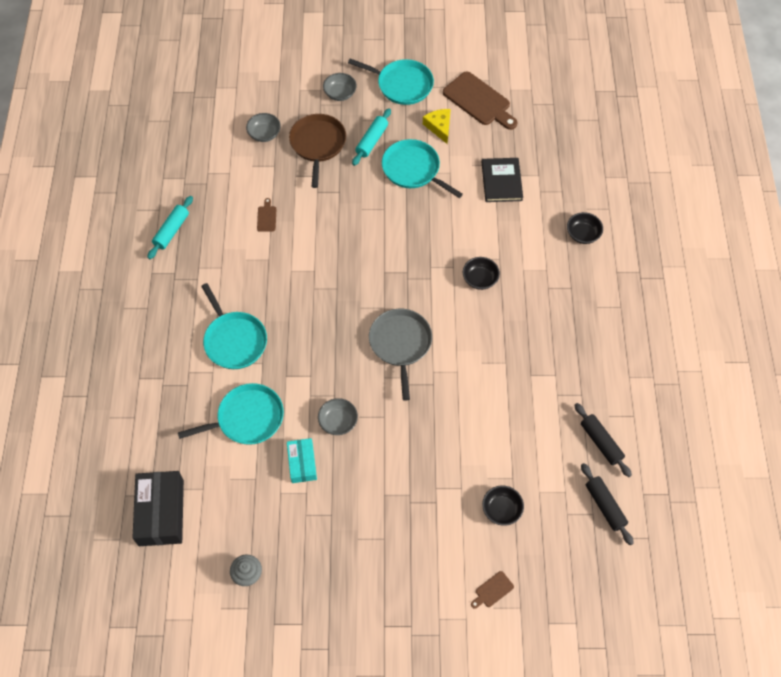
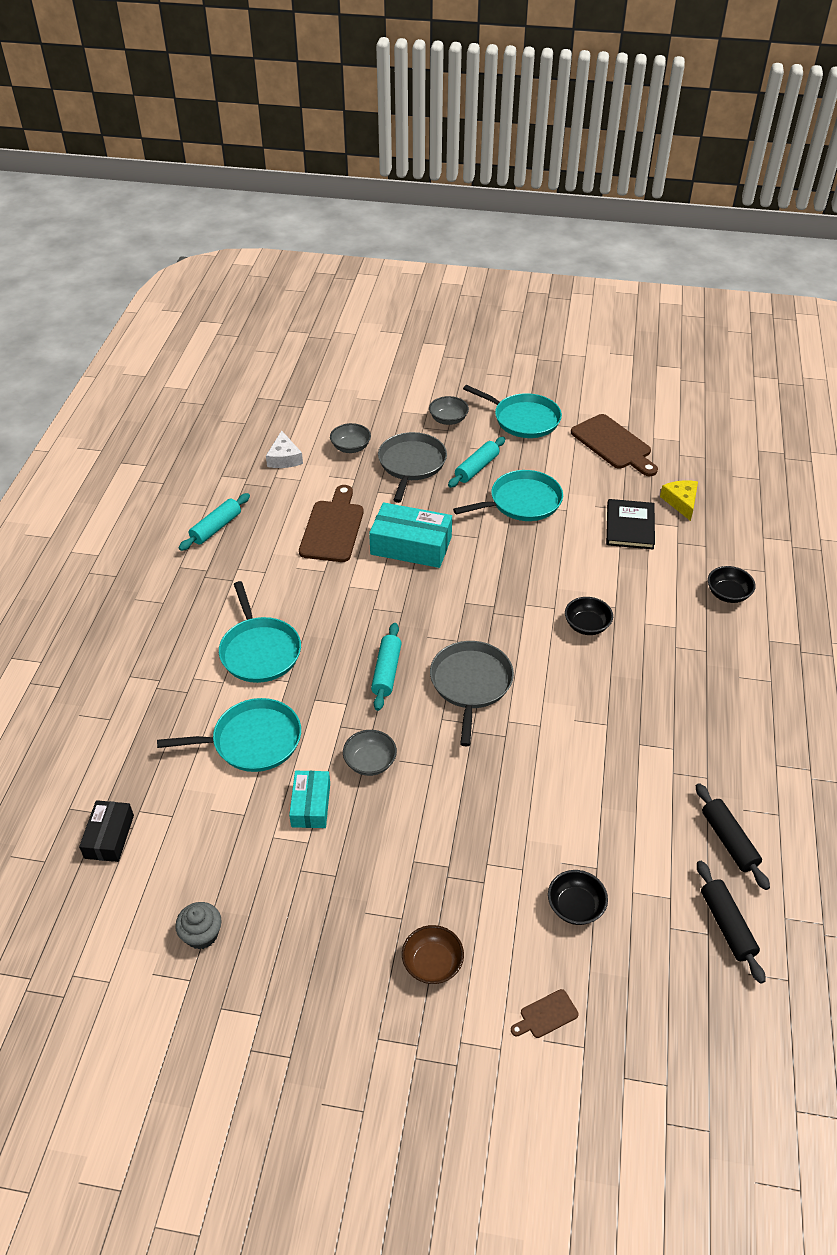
camera: 10 degrees right, 15 degrees down
black box [132,471,184,546] -> black box [79,800,134,862], size x0.60
brown cutting board [257,198,276,232] -> brown cutting board [299,485,364,562], size x2.26
brown pan [289,114,346,188] -> grey pan [378,432,447,503]
turquoise pan [382,139,463,198] -> turquoise pan turned 105 degrees clockwise [453,470,563,521]
yellow cheese [423,109,451,144] -> yellow cheese moved to [660,480,698,521]
none -> white cheese [266,431,303,468]
none -> turquoise box [369,502,452,568]
none -> turquoise rolling pin [371,623,402,711]
none -> brown bowl [402,925,464,984]

